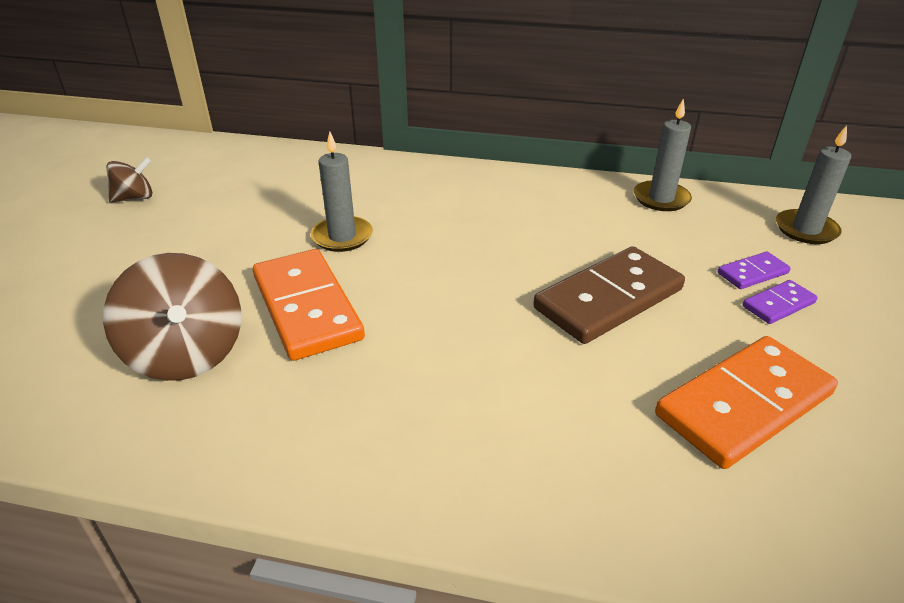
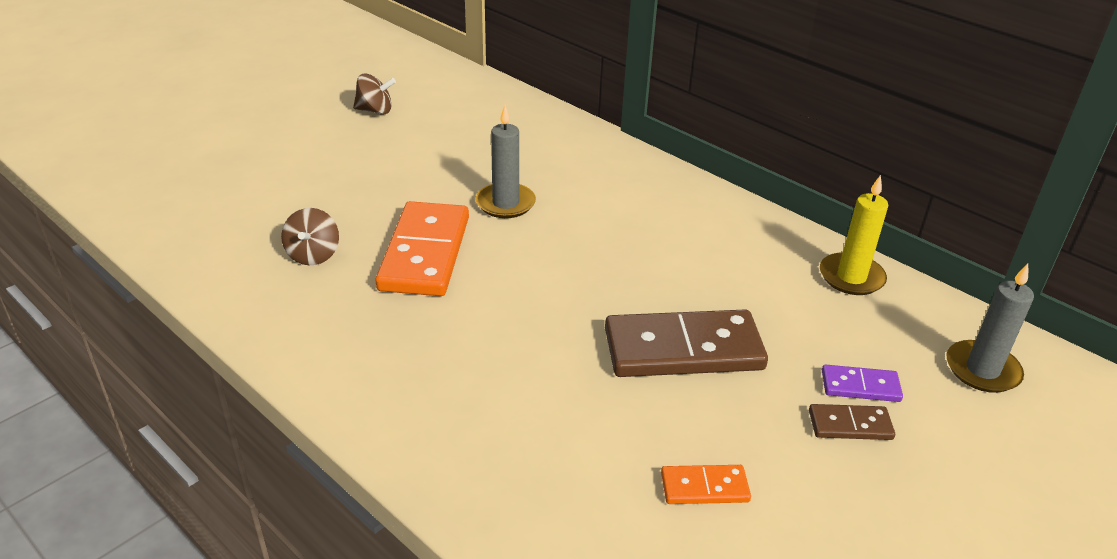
camera: 30 degrees right, 0 degrees up
brown spinning top [103,253,241,381] -> brown spinning top [281,208,339,265], size x0.55
grey candle [634,98,692,211] -> yellow candle [820,175,888,295]
orange domino [655,336,838,469] -> orange domino [661,465,751,504], size x0.48
purple domino [743,280,818,324] -> brown domino [809,404,895,440]

